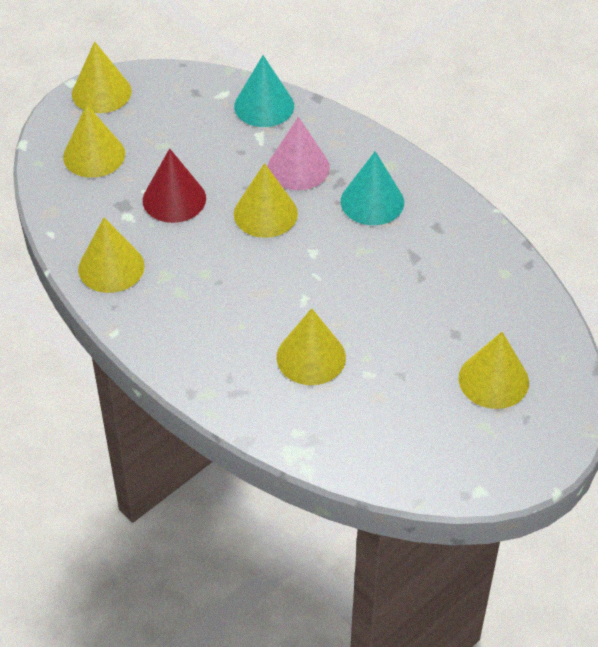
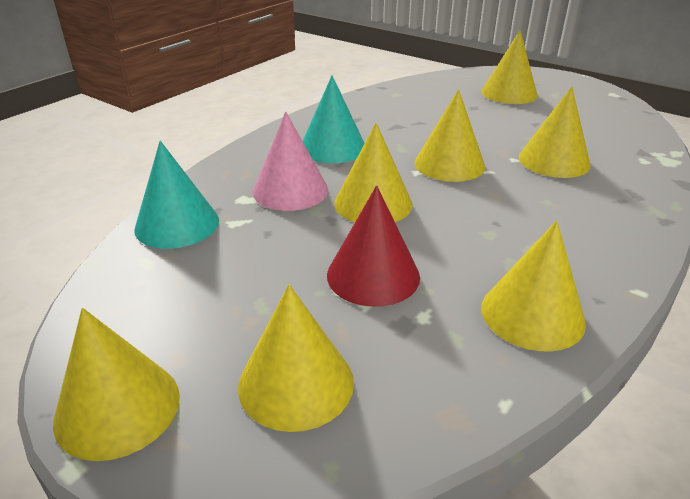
camera: 100 degrees left, 15 degrees down
none -> yellow cone [415,89,485,182]

